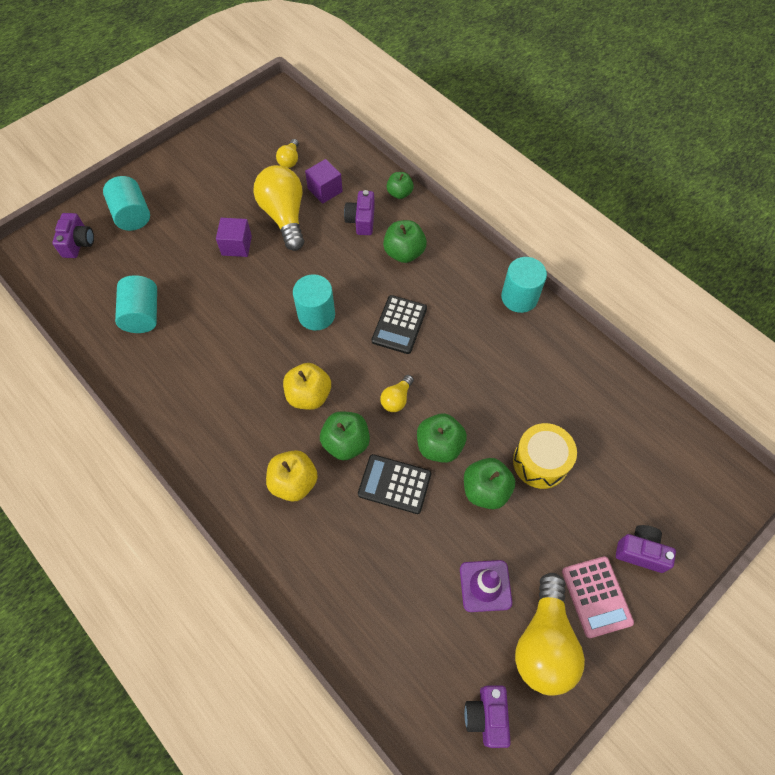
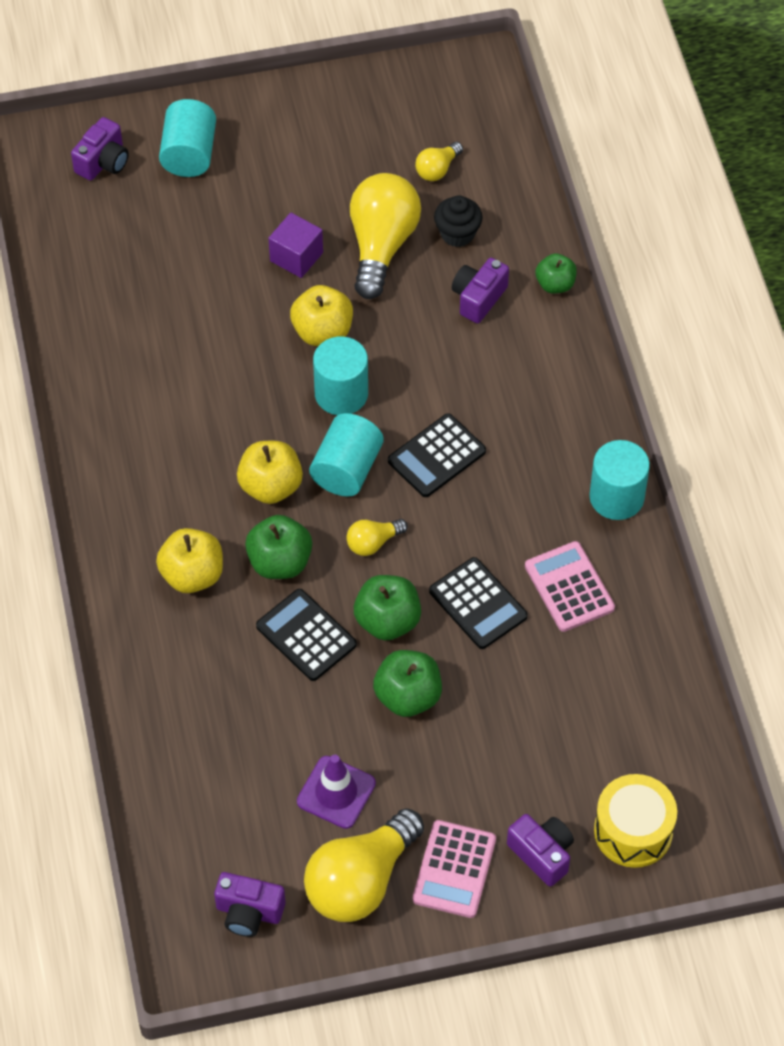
camera: 30 degrees right, 5 degrees down
turquoise cylinder [115,275,157,333] -> turquoise cylinder moved to [309,413,384,497]
purple cube [305,159,343,204] -> black cupcake [434,195,483,247]
green apple [383,220,427,263] -> none
purple camera [464,685,511,748] -> purple camera turned 105 degrees counterclockwise [214,872,285,937]
yellow drum [513,423,577,489] -> yellow drum moved to [594,774,677,868]
none -> yellow apple [290,285,353,346]
none -> black calculator [429,557,528,649]
none -> pink calculator [525,541,615,632]

